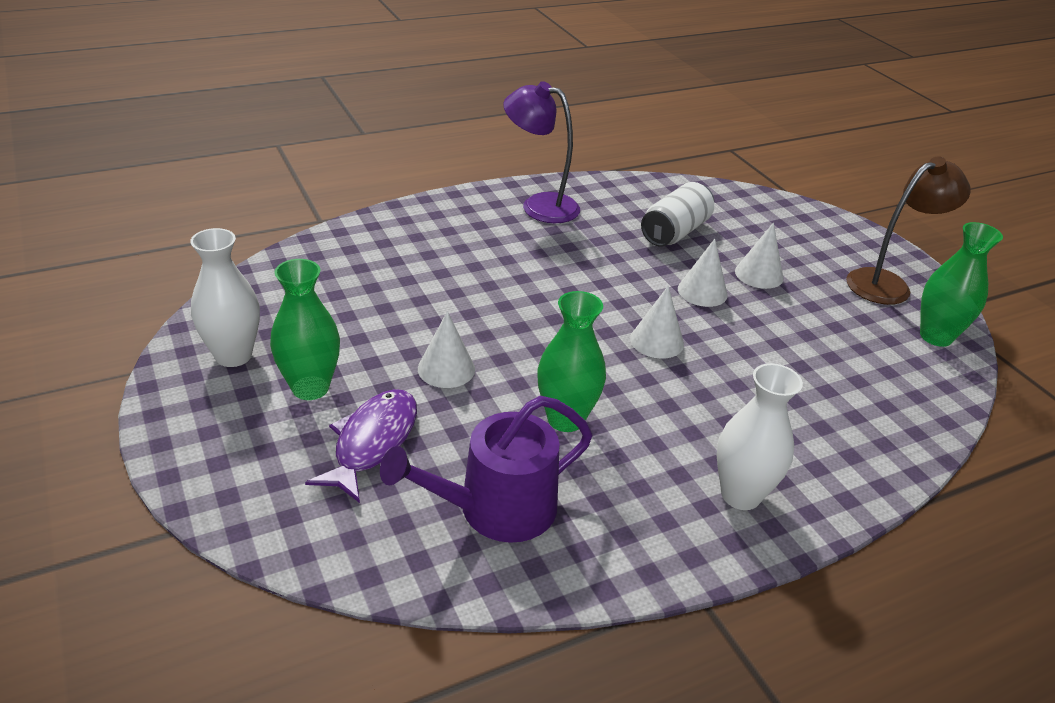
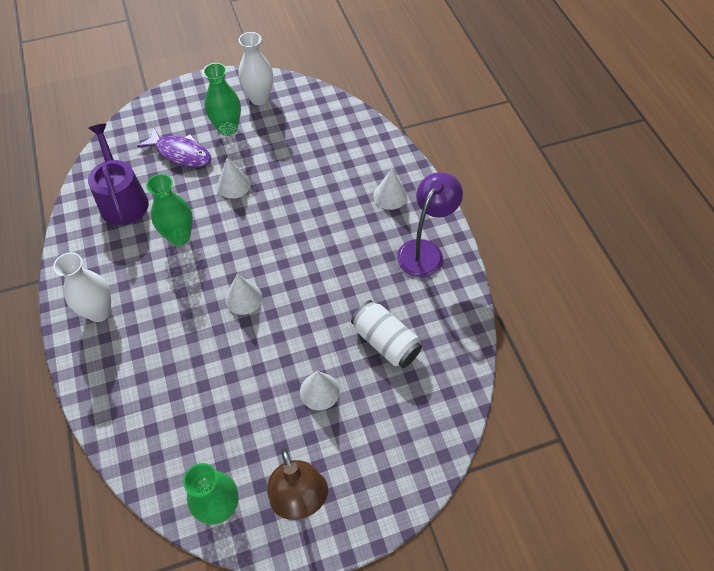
camera: 100 degrees right, 20 degrees up
white cone [678,239,728,307] -> white cone moved to [374,169,407,210]

